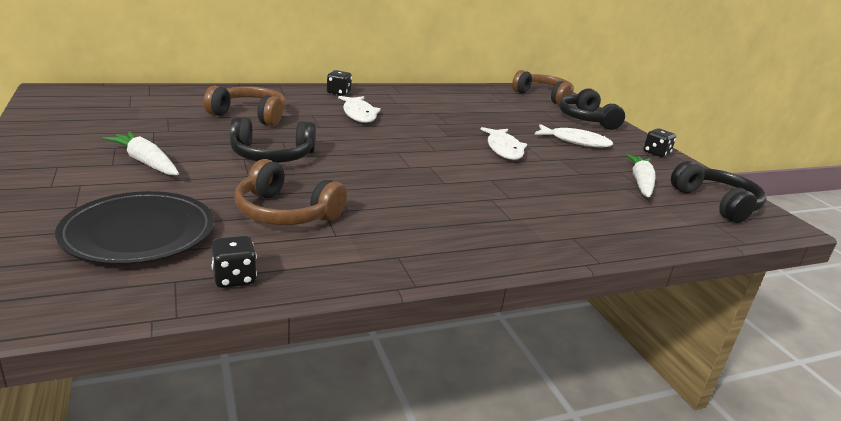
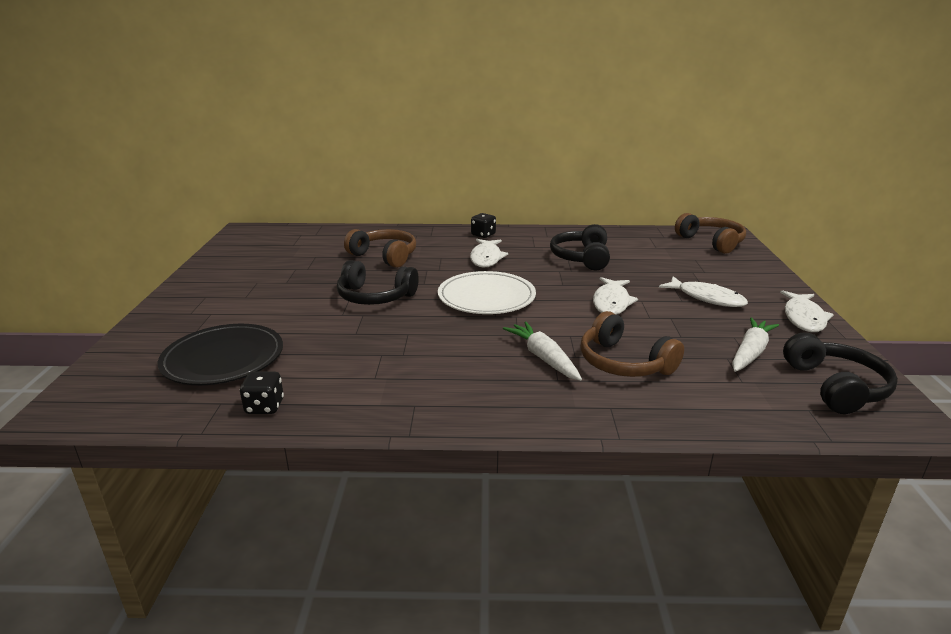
camera: 25 degrees right, 0 degrees up
white carrot [103,132,179,175] -> white carrot moved to [503,321,582,381]
brown headphones [235,159,347,225] -> brown headphones moved to [580,311,684,377]
black headphones [559,88,625,130] -> black headphones moved to [550,224,610,270]
black dice [643,128,676,157] -> white fish [780,290,834,332]
none -> white plate [438,271,536,314]

